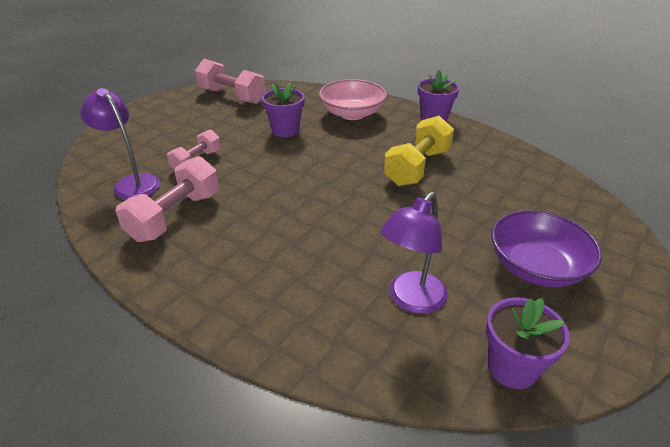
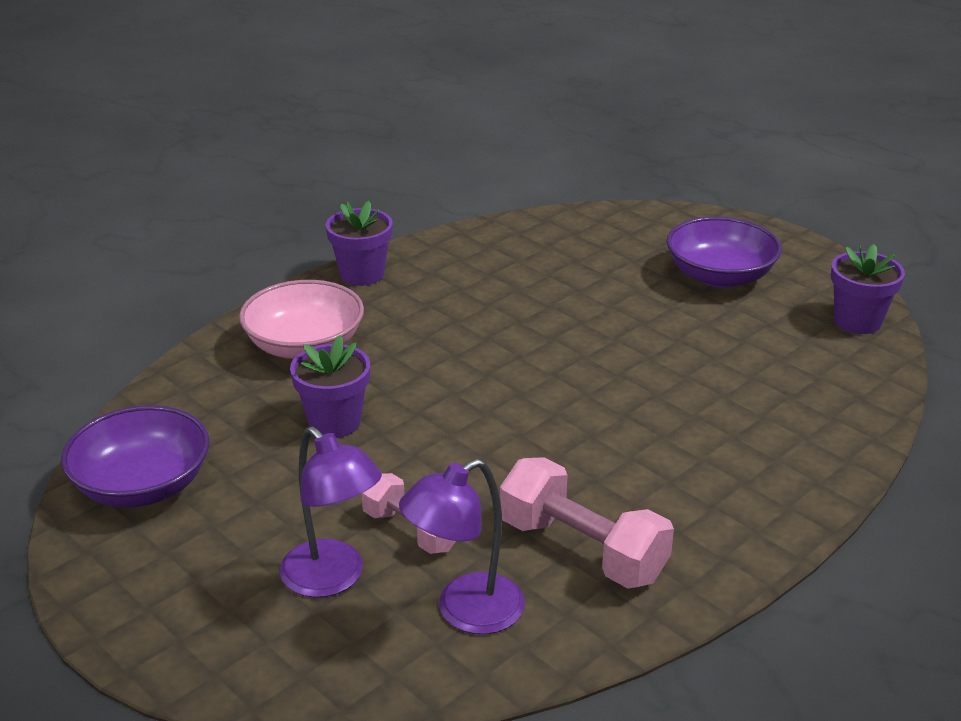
camera: 80 degrees left, 5 degrees down
pink dumbbell [195,59,266,104] -> purple bowl [61,405,210,508]
purple lamp [380,192,448,314] -> purple lamp moved to [280,426,382,598]
yellow dumbbell [384,116,454,186] -> none

